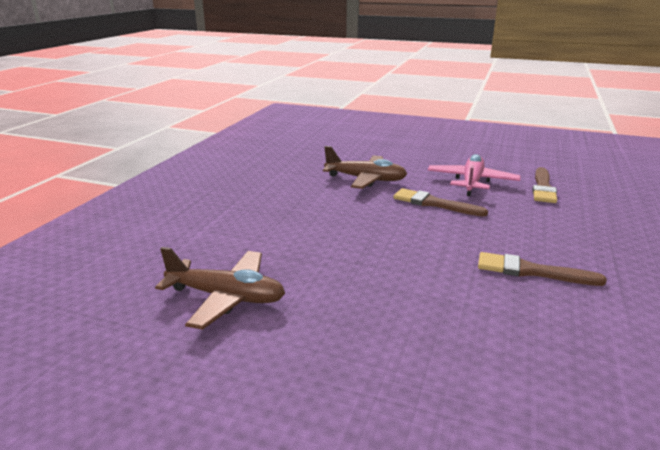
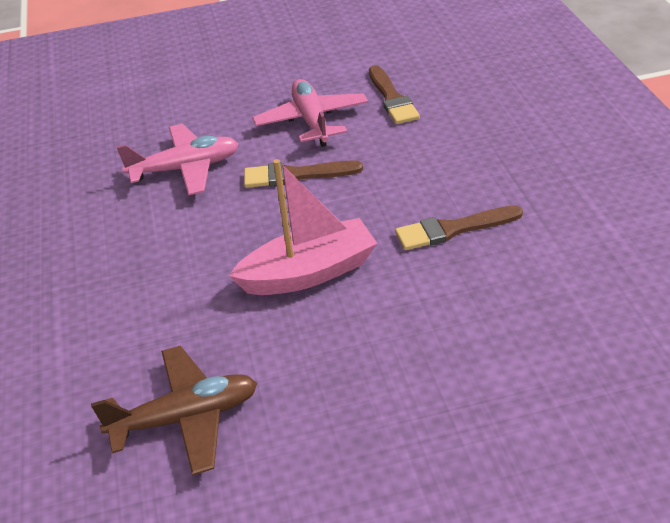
camera: 30 degrees left, 15 degrees up
brown plane [323,146,407,189] -> pink plane [116,124,239,196]
none -> pink boat [229,159,378,295]

